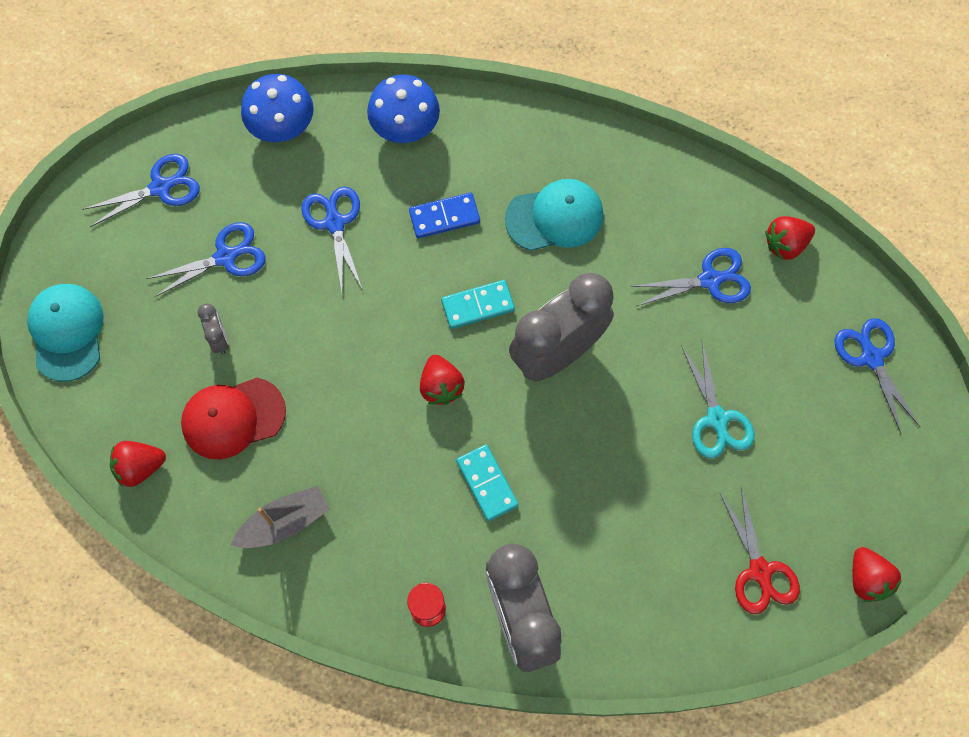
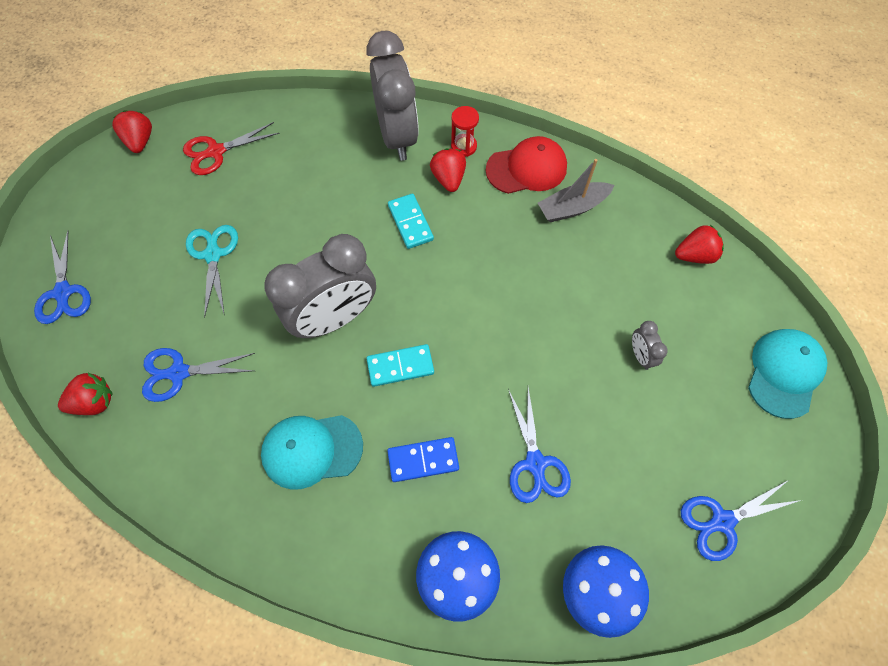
camera: 175 degrees left, 5 degrees down
turquoise cap [27,284,104,382] -> turquoise cap turned 150 degrees counterclockwise [748,329,828,419]
blue scissors [146,222,266,297] -> none
red cap [181,378,286,459] -> red cap moved to [486,136,567,194]
red strawberry [420,355,465,405] -> red strawberry moved to [430,148,466,192]
red scissors [720,487,800,614] -> red scissors turned 105 degrees counterclockwise [183,122,280,175]

